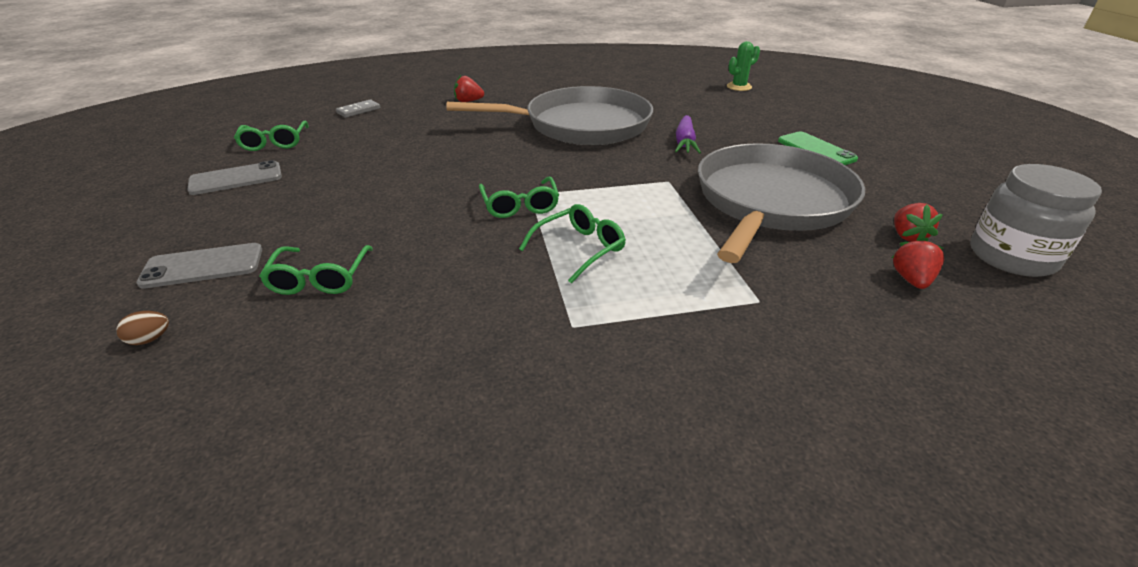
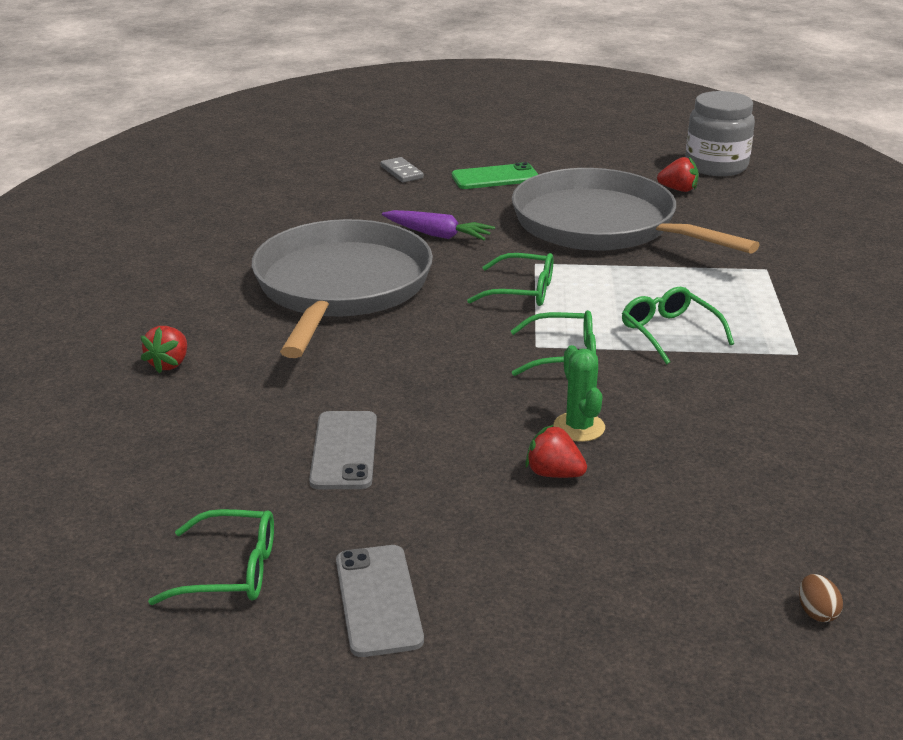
camera: 75 degrees left, 5 degrees down
grey phone [136,243,262,289] -> grey phone moved to [309,411,377,489]
green glasses [259,245,373,295] -> green glasses moved to [467,253,553,306]
grey domino [336,100,380,118] -> grey domino moved to [381,157,424,183]
green cactus [727,41,760,91] -> green cactus moved to [554,345,605,442]
red strawberry [891,237,944,289] -> red strawberry moved to [525,425,587,478]

